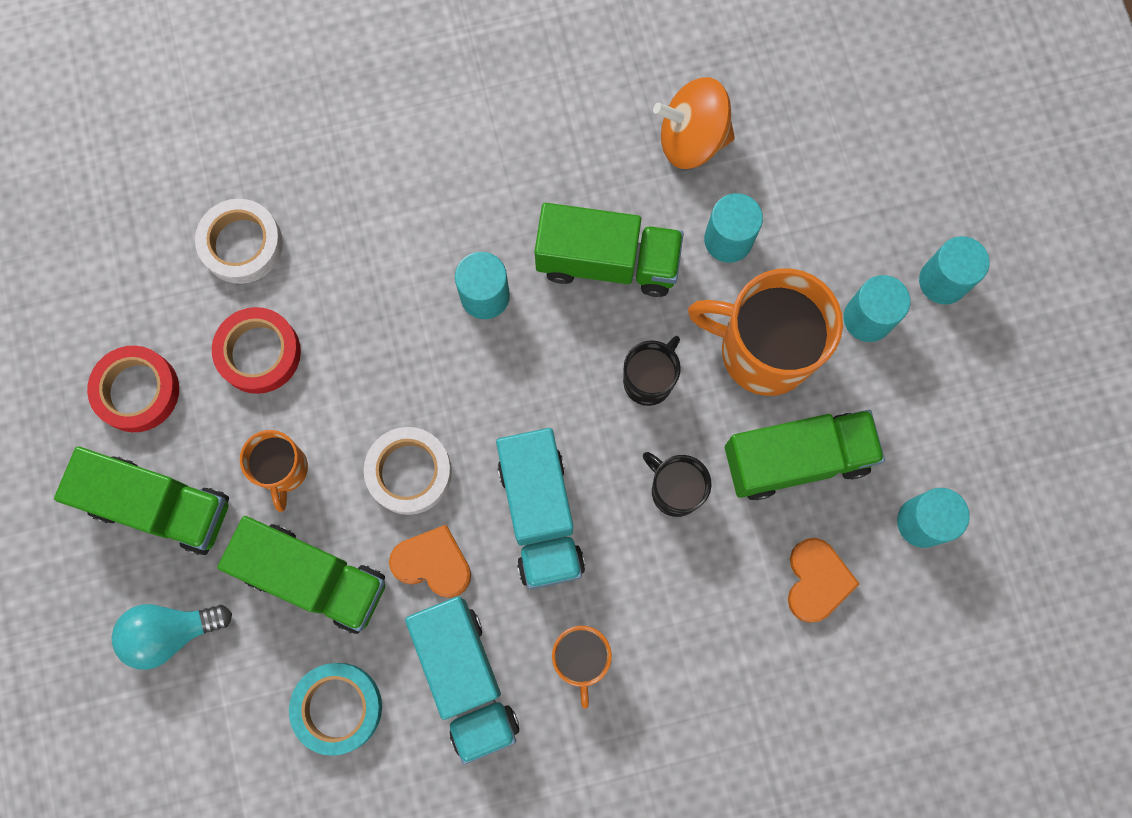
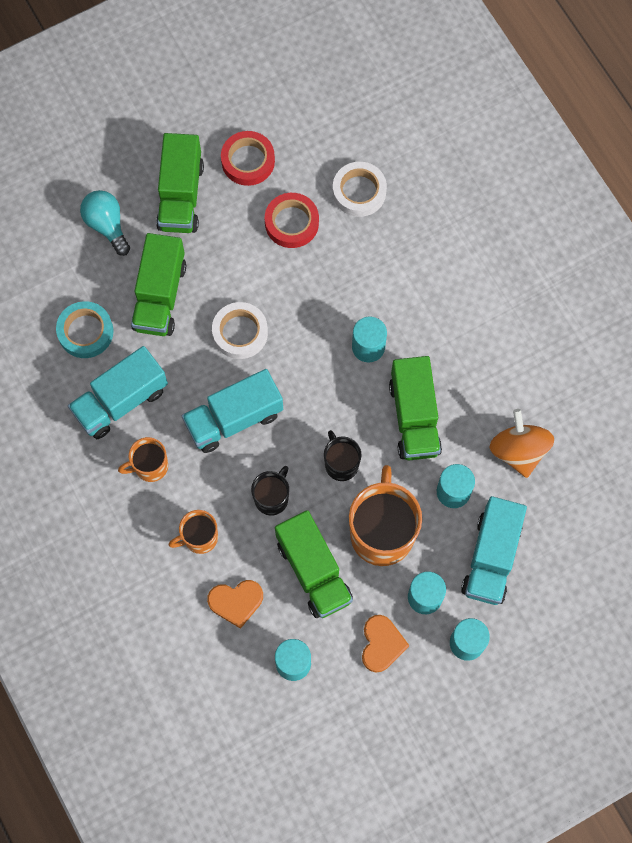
camera: 75 degrees right, 5 degrees down
orange mug [240,430,308,512] -> orange mug moved to [169,510,218,554]
orange heart [389,525,471,598] -> orange heart moved to [362,615,409,672]
black mug [623,336,681,406] -> black mug turned 135 degrees counterclockwise [324,430,362,481]
none -> turquoise truck [461,496,527,605]

